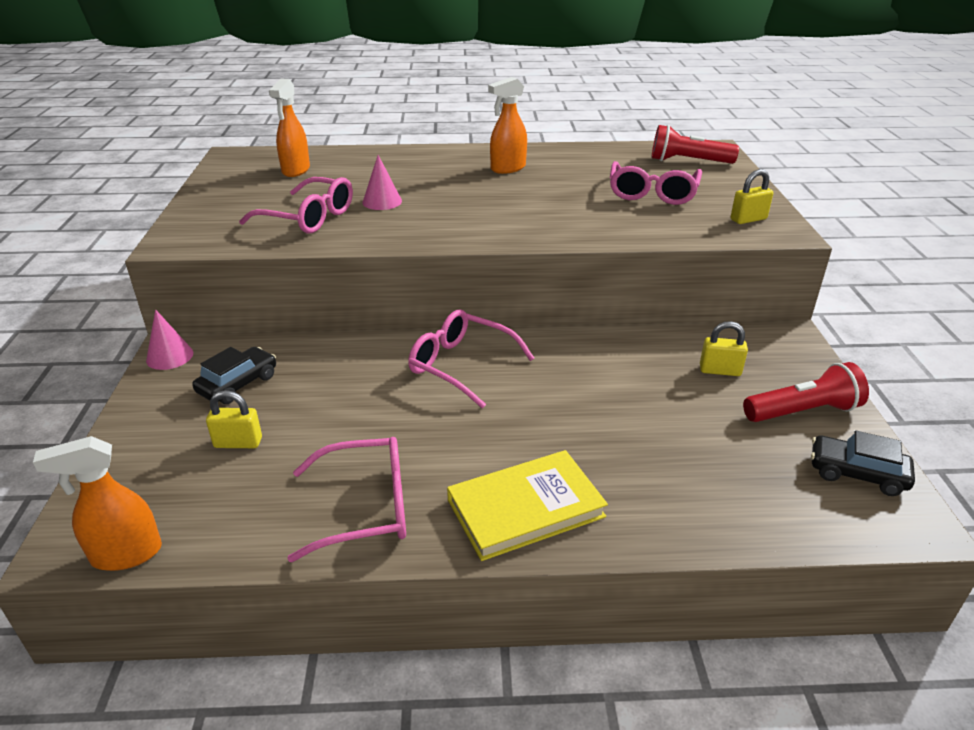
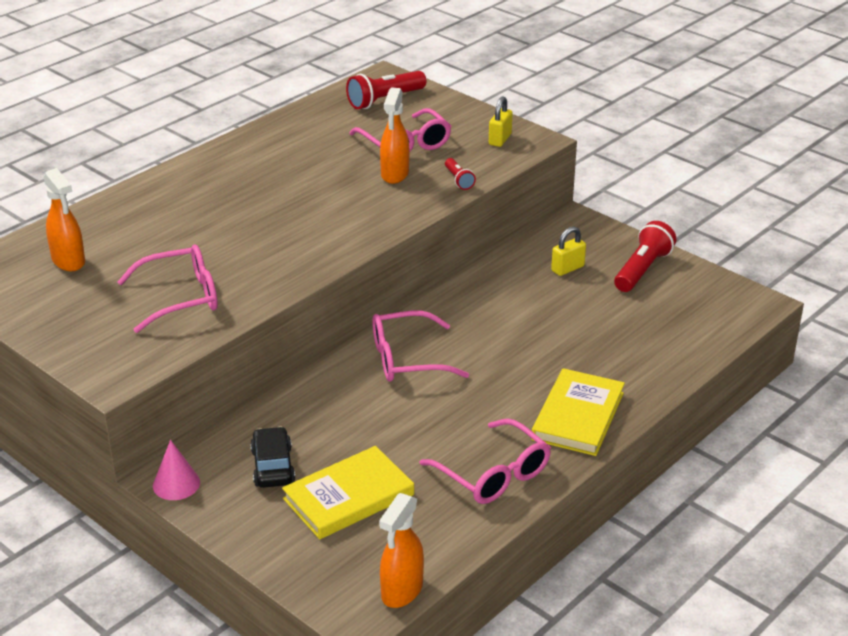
camera: 45 degrees left, 0 degrees up
yellow padlock [206,390,262,448] -> yellow book [282,446,414,539]
pink glasses [287,437,406,562] -> pink glasses turned 105 degrees clockwise [419,418,551,504]
pink cone [362,155,402,210] -> none
orange spray bottle [488,77,527,174] -> orange spray bottle moved to [380,87,409,184]
black car [811,431,915,496] -> none
none -> red flashlight [445,158,476,190]

